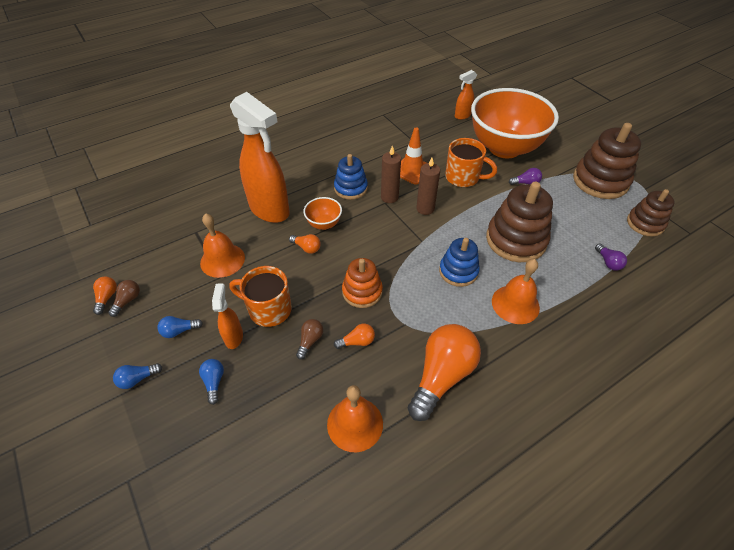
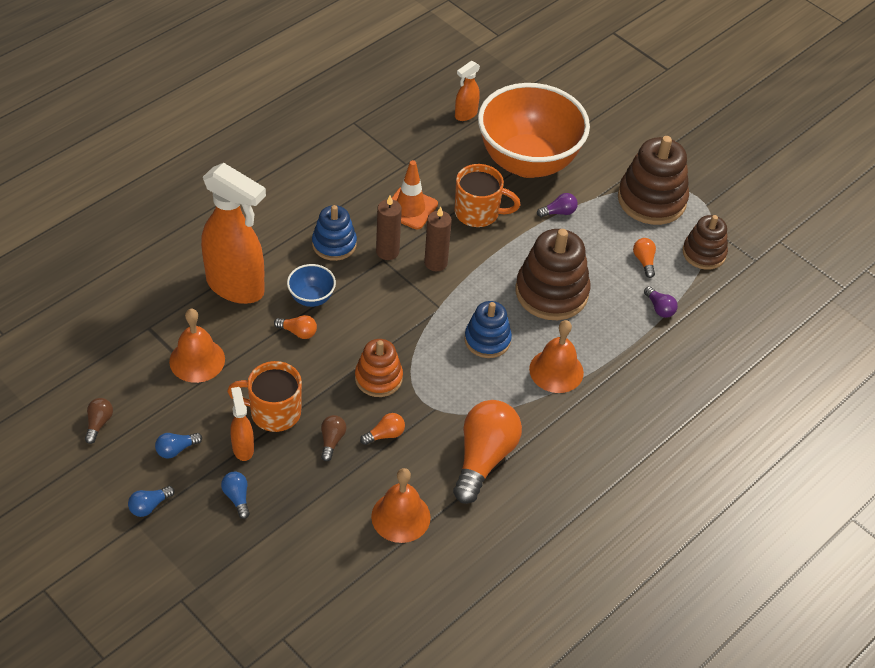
camera: 15 degrees left, 0 degrees up
orange light bulb [93,277,117,315] -> orange light bulb moved to [633,238,656,278]
orange bowl [303,197,342,230] -> blue bowl [287,264,336,307]

